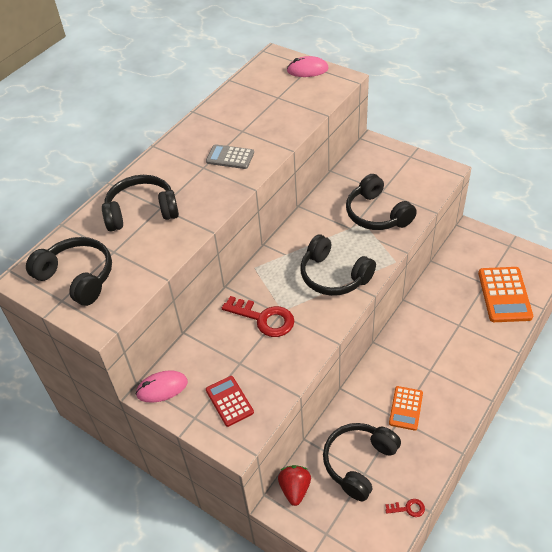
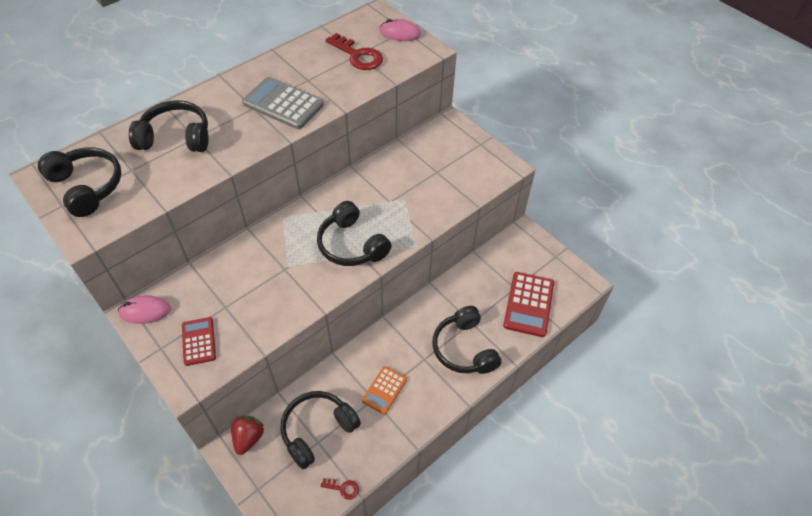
camera: 10 degrees right, 5 degrees up
grey calculator [206,144,254,169] -> grey calculator [242,77,324,129], size x1.64
red key [222,296,294,337] -> red key moved to [326,33,383,70]
black headphones [346,174,417,230] -> black headphones moved to [432,306,501,374]
orange calculator [478,267,533,322] -> red calculator [503,272,554,337]

